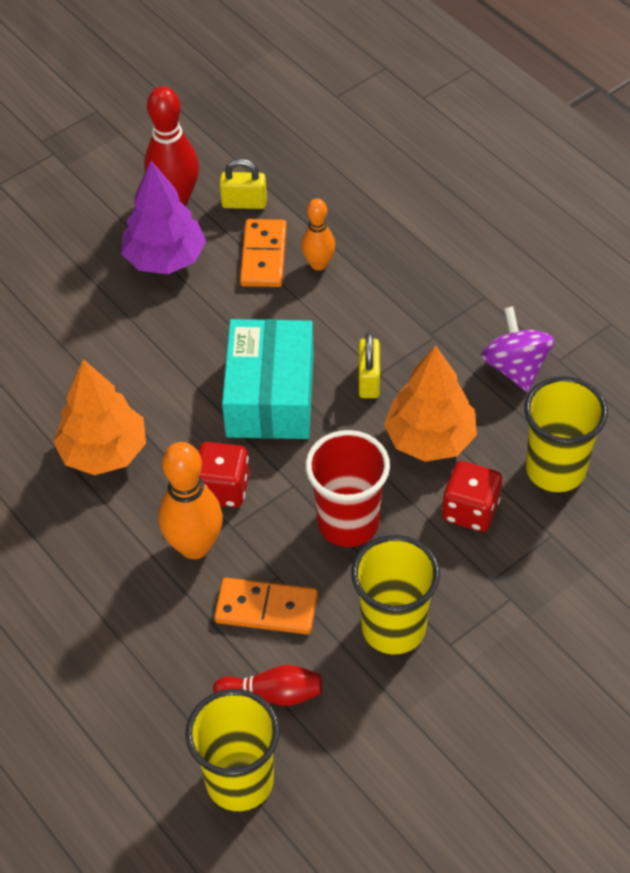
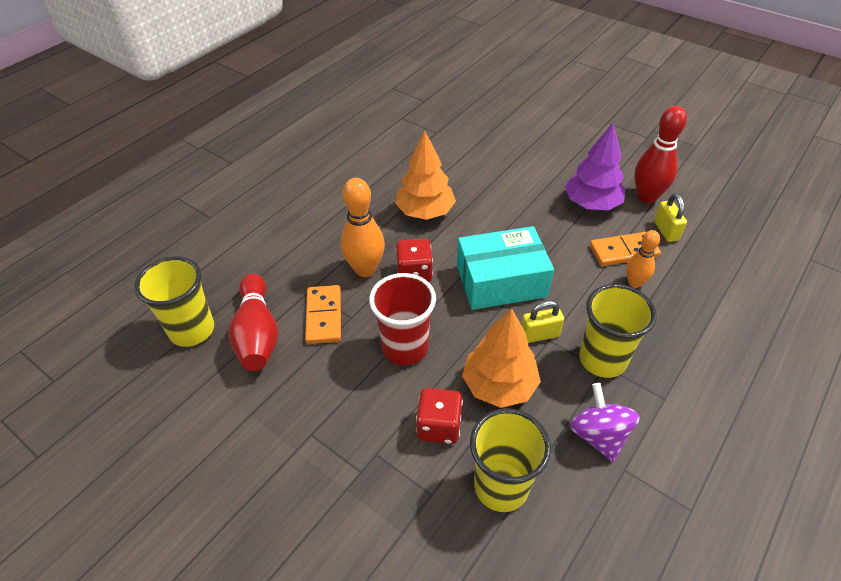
camera: 75 degrees right, 5 degrees down
red bowling pin [213,665,322,706] -> red bowling pin [229,274,278,371], size x1.65
yellow cup [351,535,440,654] -> yellow cup moved to [579,284,657,378]
purple spinning top [481,306,555,392] -> purple spinning top turned 75 degrees counterclockwise [570,383,640,462]

